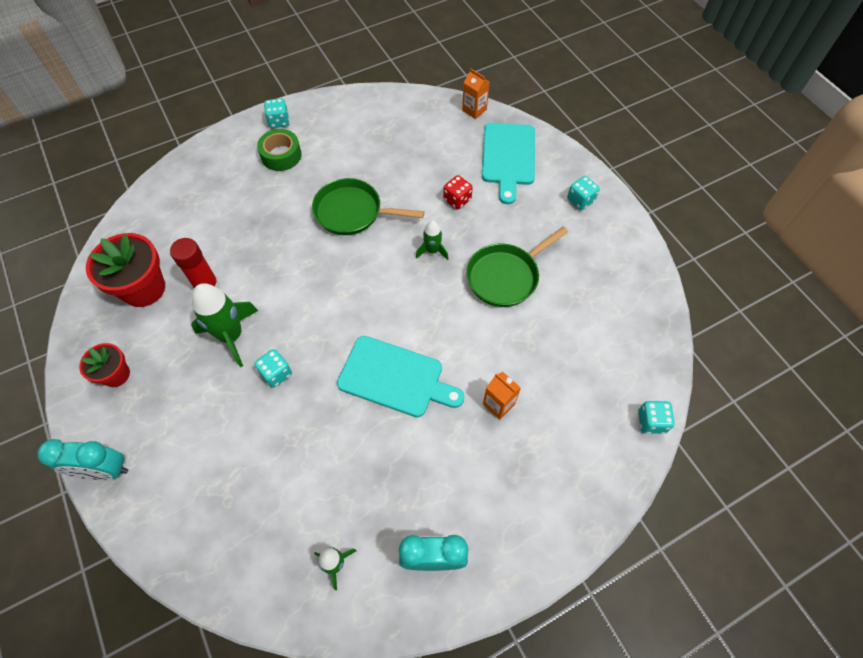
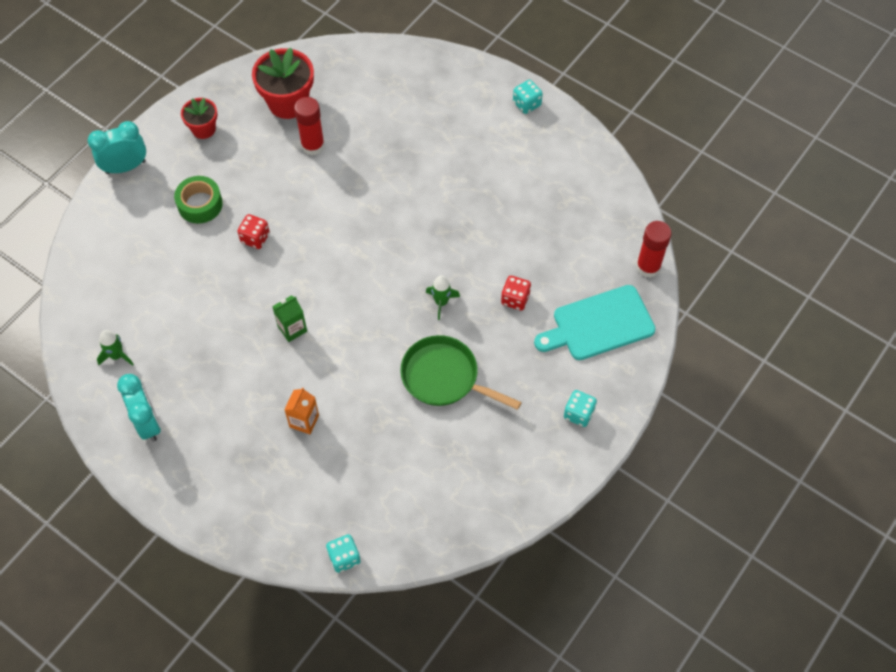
camera: 65 degrees right, 0 degrees up
turquoise clock [38,439,128,480] -> turquoise clock turned 90 degrees clockwise [88,121,146,174]
green rocket [191,283,258,367] -> none
turquoise dice [254,349,292,388] -> red dice [237,214,270,249]
green tape [257,129,302,171] -> green tape moved to [174,176,223,224]
green pan [312,178,424,235] -> none
turquoise cutting board [337,336,464,417] -> green carton [272,295,307,342]
orange carton [462,68,490,119] -> red glue stick [636,221,672,278]

